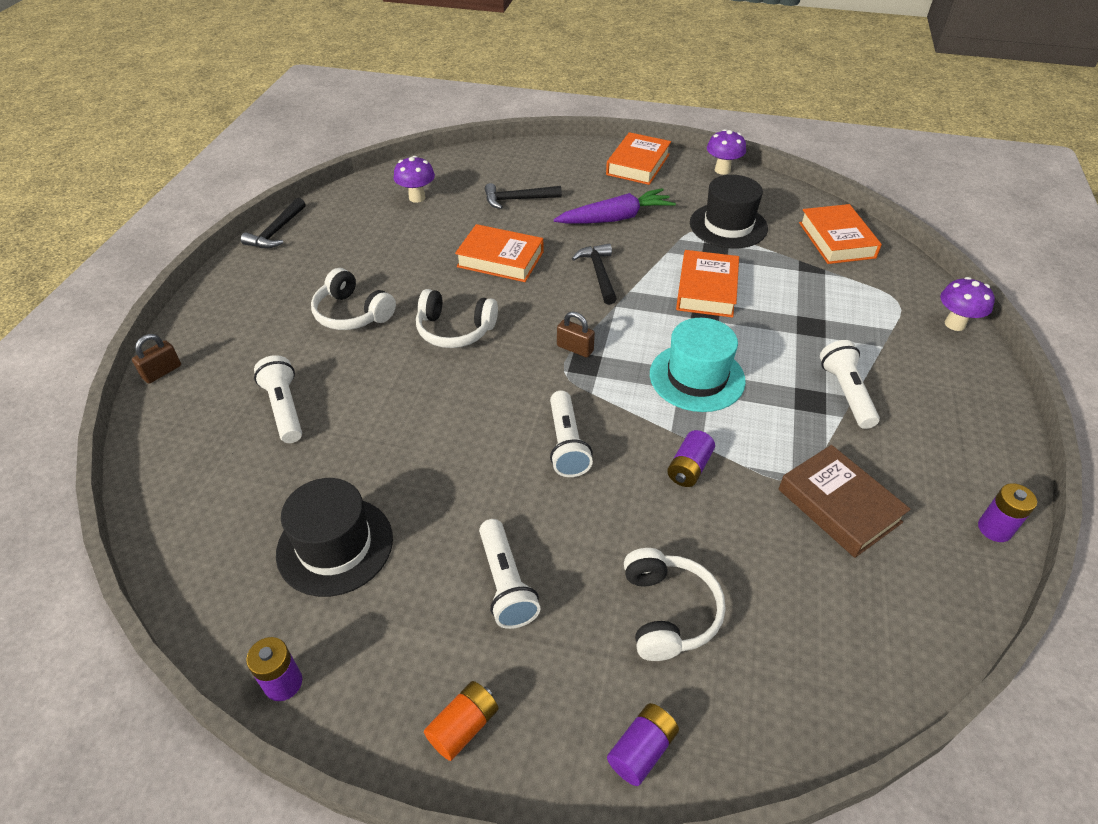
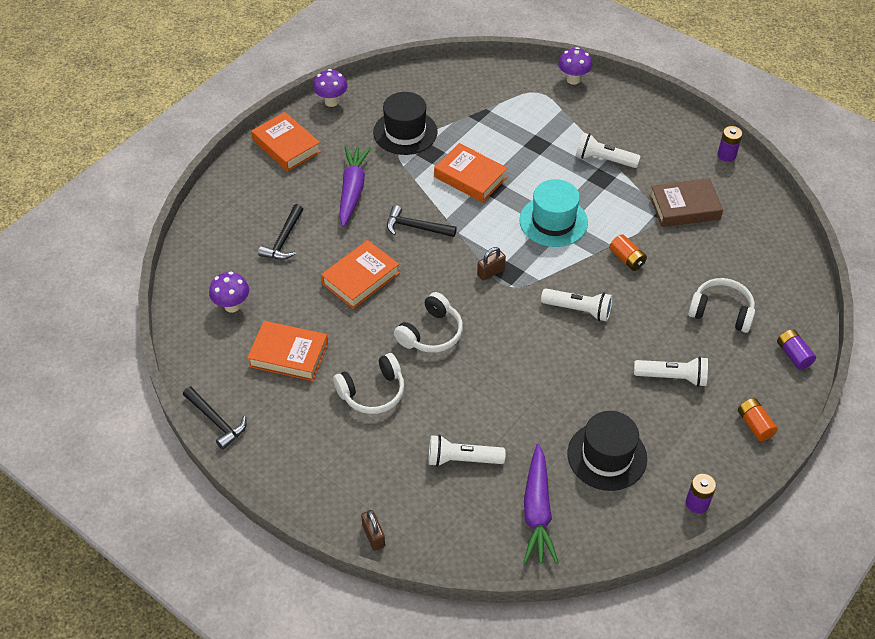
camera: 65 degrees left, 5 degrees up
purple battery [667,430,715,487] -> orange battery [609,234,647,271]
orange book [799,204,882,264] -> orange book moved to [247,321,328,381]
none -> purple carrot [524,444,559,564]

